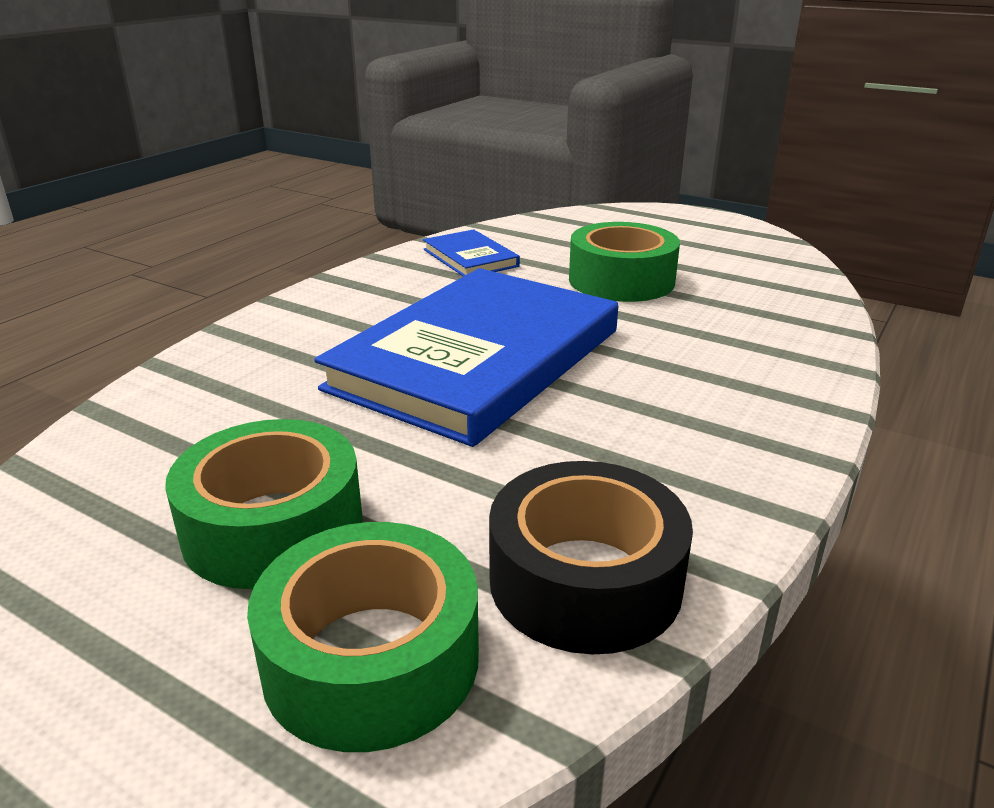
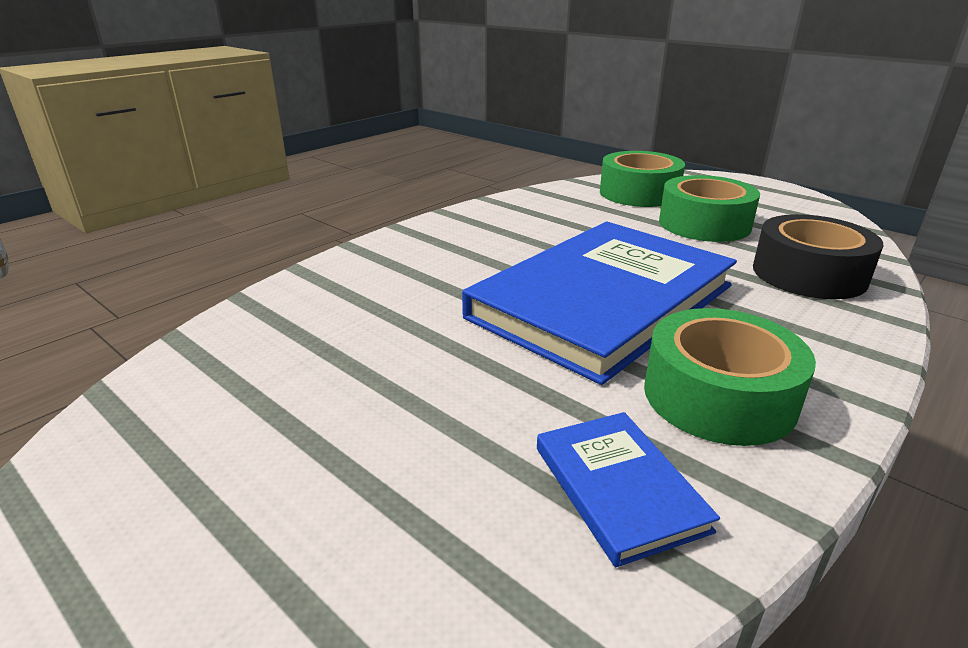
camera: 170 degrees left, 0 degrees up
black tape [489,461,693,655] -> black tape moved to [753,214,883,299]
green tape [569,222,680,302] -> green tape moved to [644,308,816,446]

